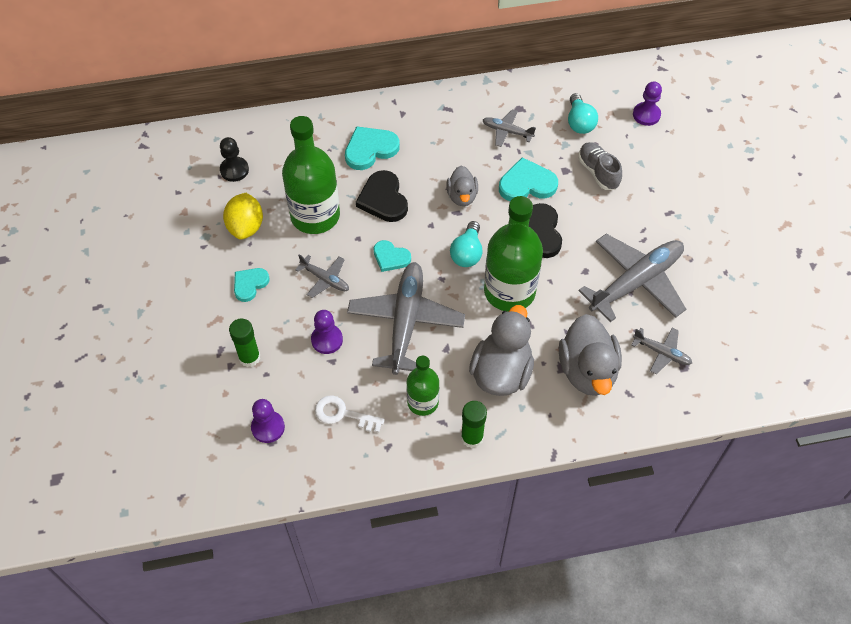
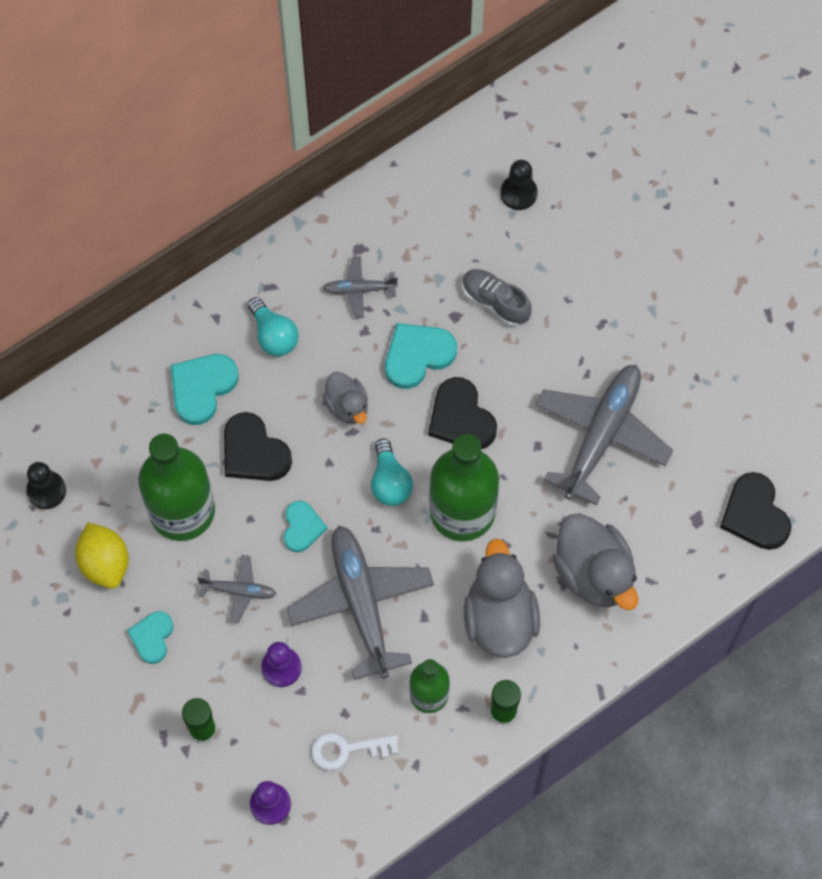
camera: 25 degrees left, 10 degrees up
turquoise heart [373,240,411,272] -> turquoise heart turned 90 degrees counterclockwise [284,501,327,552]
turquoise light bulb [568,93,598,134] -> turquoise light bulb moved to [248,297,299,356]
grey plane [631,328,692,374] -> none
purple pawn [633,81,662,126] -> black pawn [501,160,538,210]
none -> black heart [720,472,791,550]

